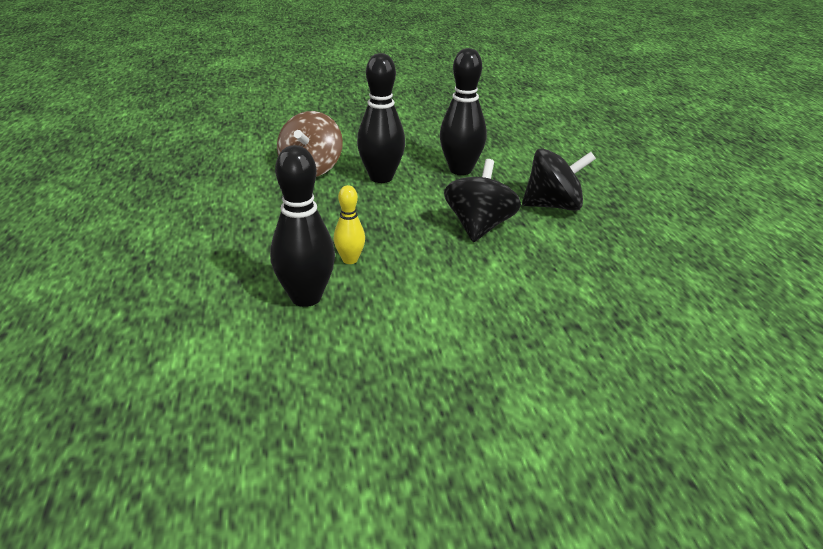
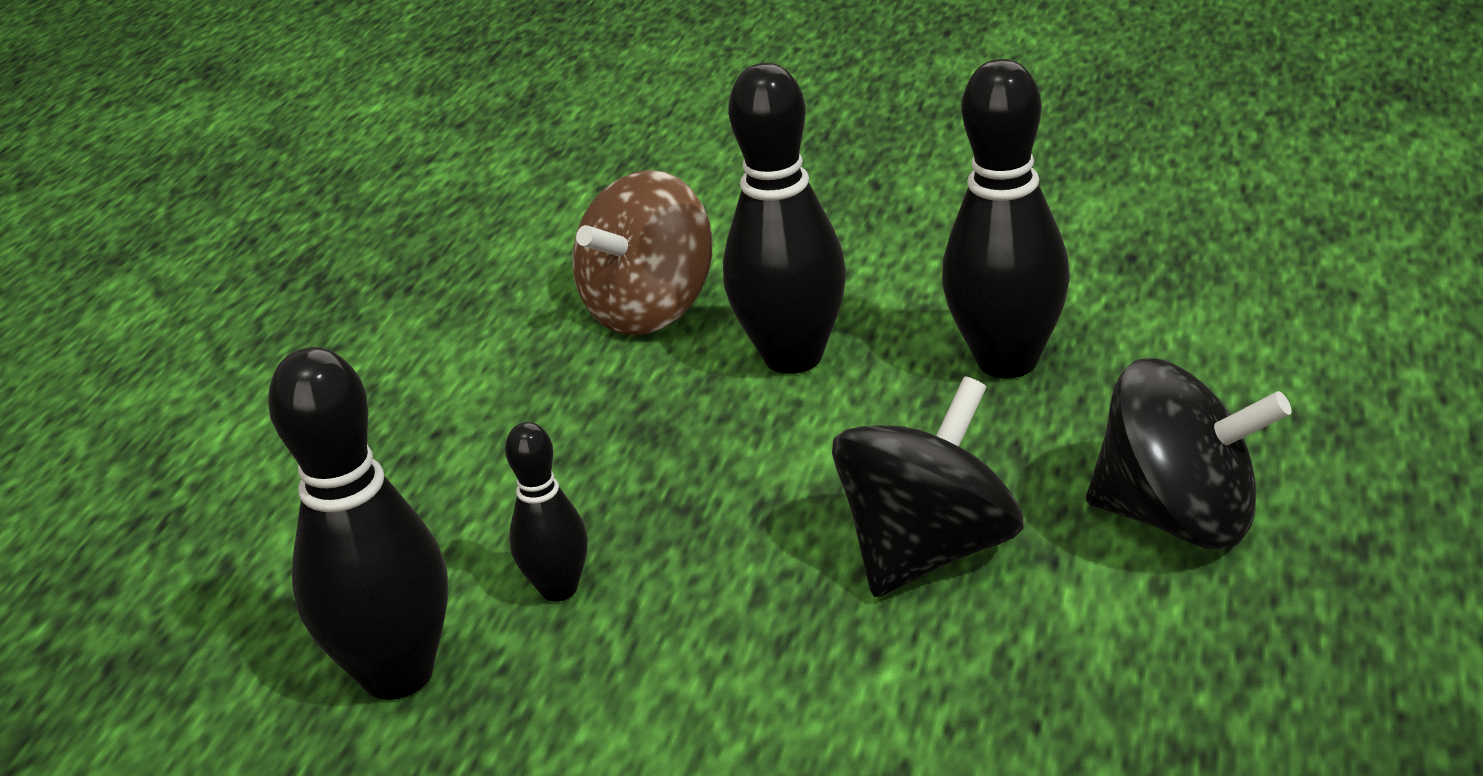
camera: 30 degrees right, 0 degrees up
yellow bowling pin [334,185,365,264] -> black bowling pin [505,422,588,602]

